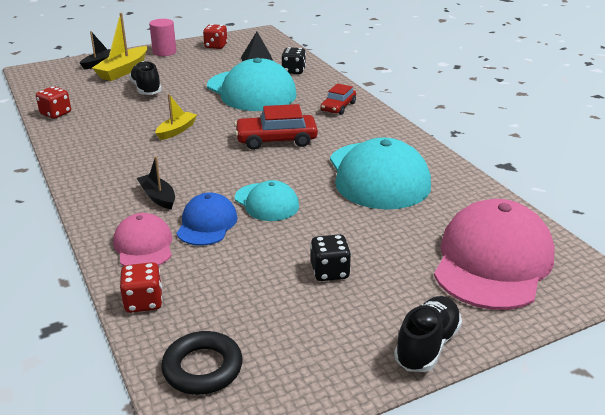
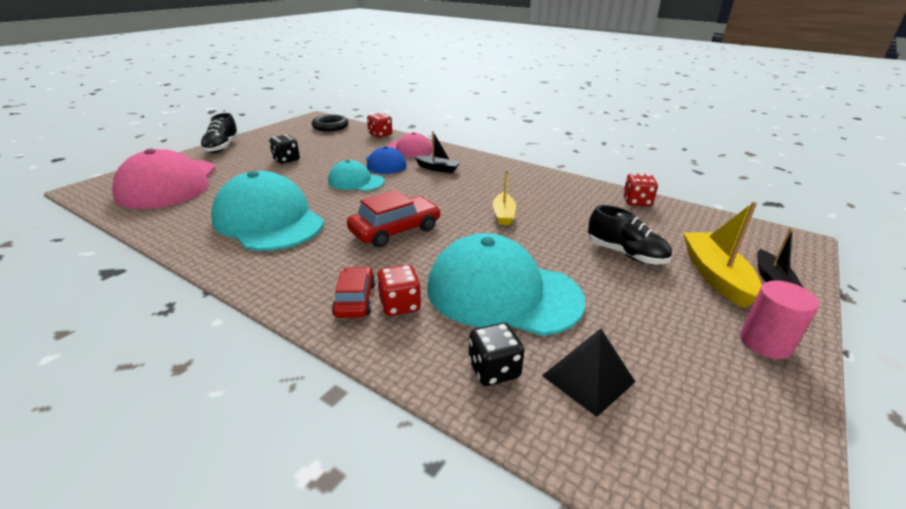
camera: 150 degrees right, 0 degrees up
red dice [203,24,228,49] -> red dice moved to [377,265,421,316]

